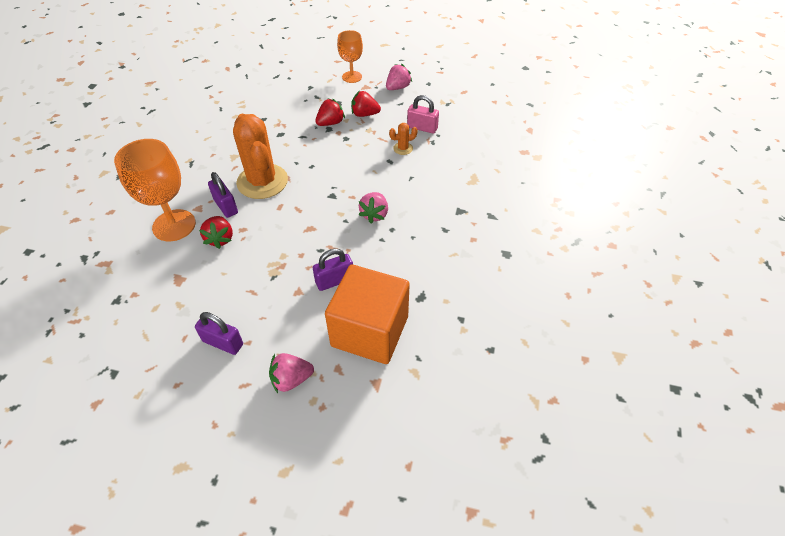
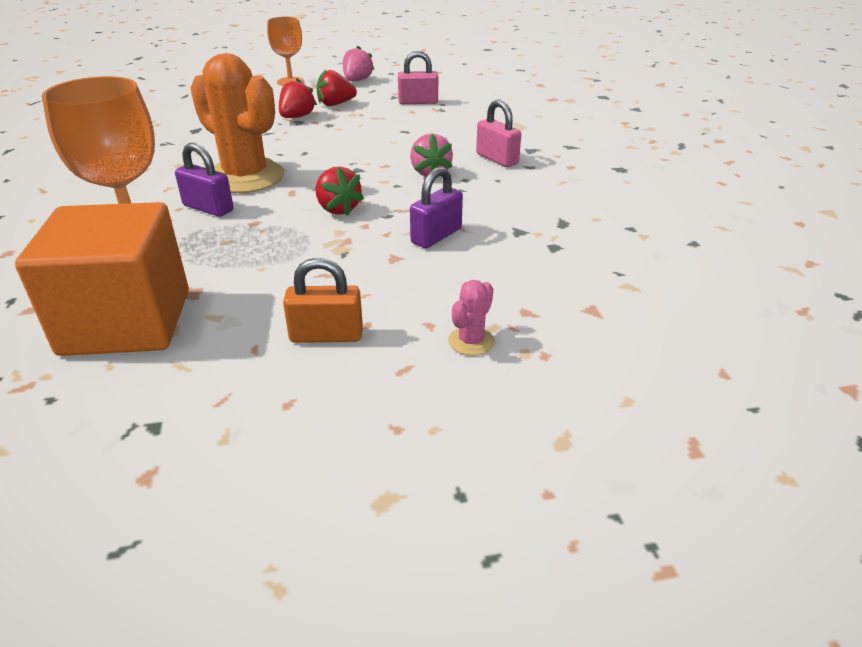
camera: 25 degrees left, 15 degrees down
purple padlock [195,312,243,355] -> orange padlock [283,258,363,343]
red strawberry [199,216,233,249] -> red strawberry moved to [316,166,364,216]
pink strawberry [269,353,314,393] -> pink cactus [448,280,495,356]
orange cube [325,264,410,364] -> orange cube moved to [15,202,189,356]
orange cactus [389,123,418,155] -> none
none -> pink padlock [476,100,521,167]

